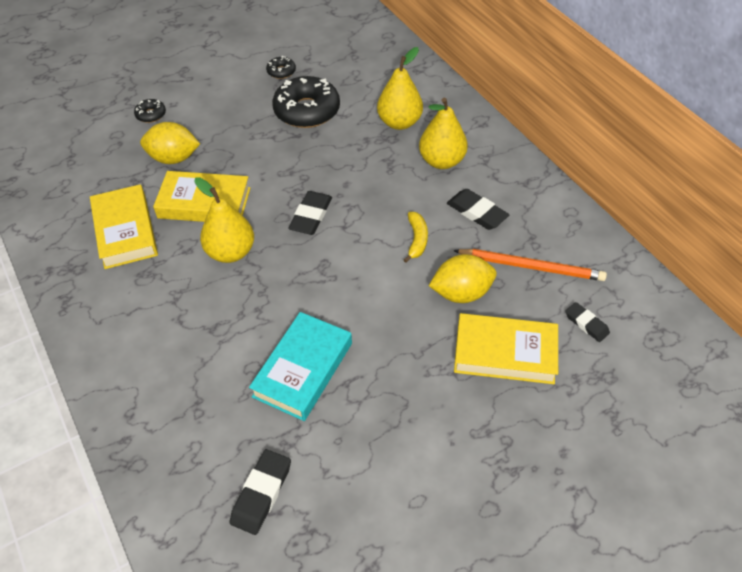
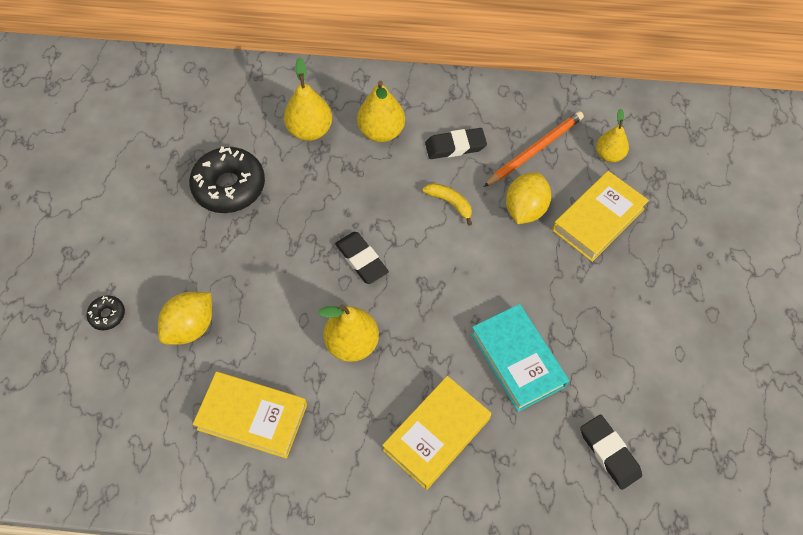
camera: 55 degrees left, 10 degrees up
yellow book [153,171,250,222] -> yellow book moved to [382,376,491,490]
black donut [266,56,296,79] -> none
black eraser [565,302,610,342] -> yellow pear [596,109,629,162]

